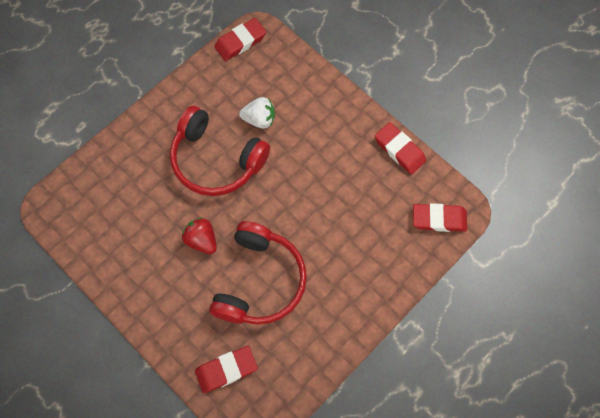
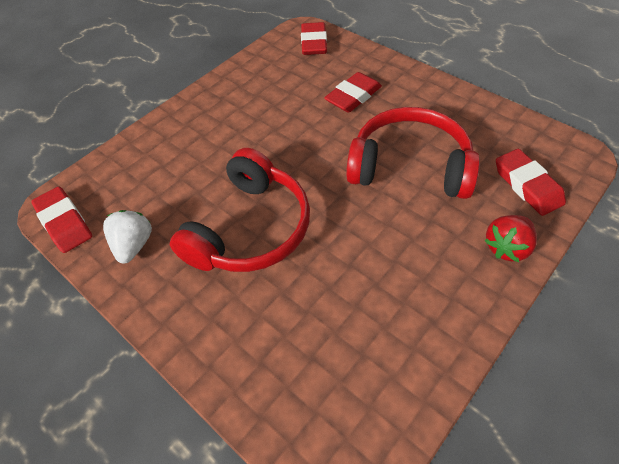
camera: 90 degrees left, 15 degrees down
red strawberry [182,218,217,254] -> red strawberry moved to [484,215,537,262]
white strawberry [239,97,275,128] -> white strawberry moved to [103,210,152,263]
red eraser [375,122,426,174] -> red eraser moved to [324,72,382,113]

